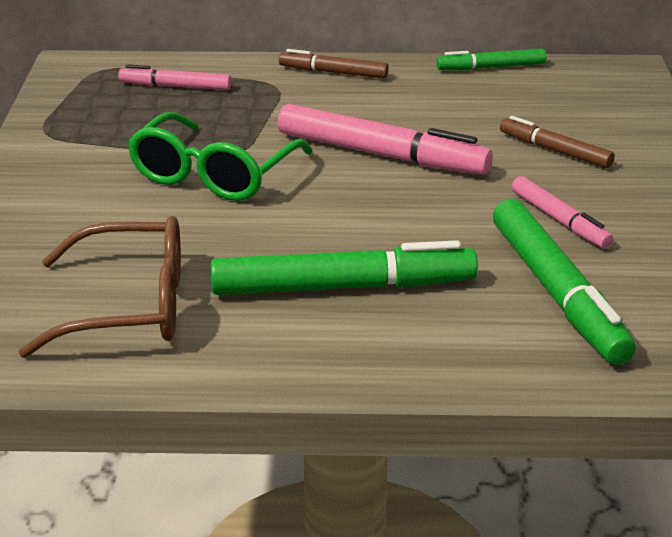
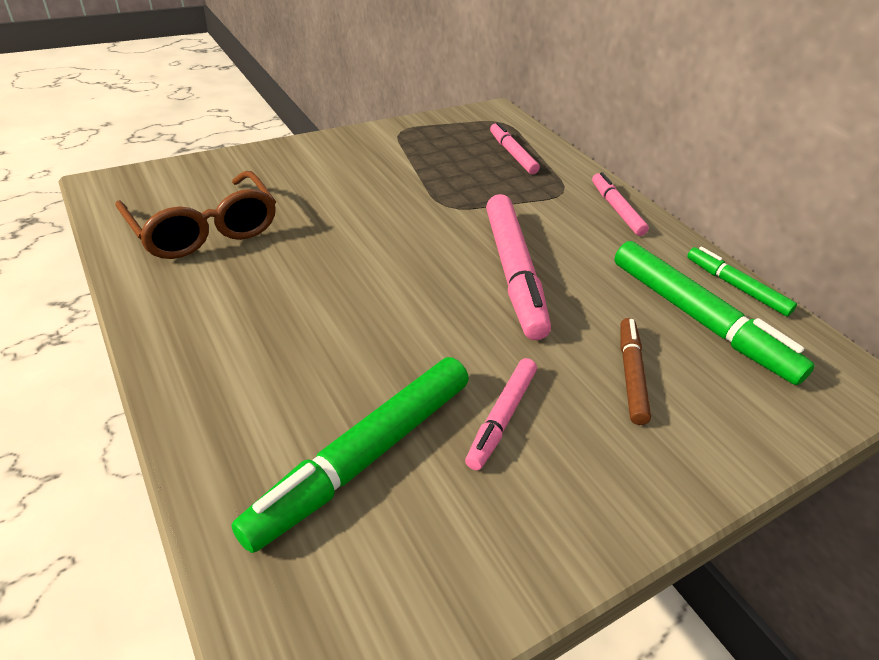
camera: 55 degrees right, 10 degrees up
green glasses [127,112,313,201] -> none
green marker [211,240,478,295] -> green marker moved to [614,241,815,385]
brown marker [279,49,389,79] -> pink marker [592,172,649,236]

